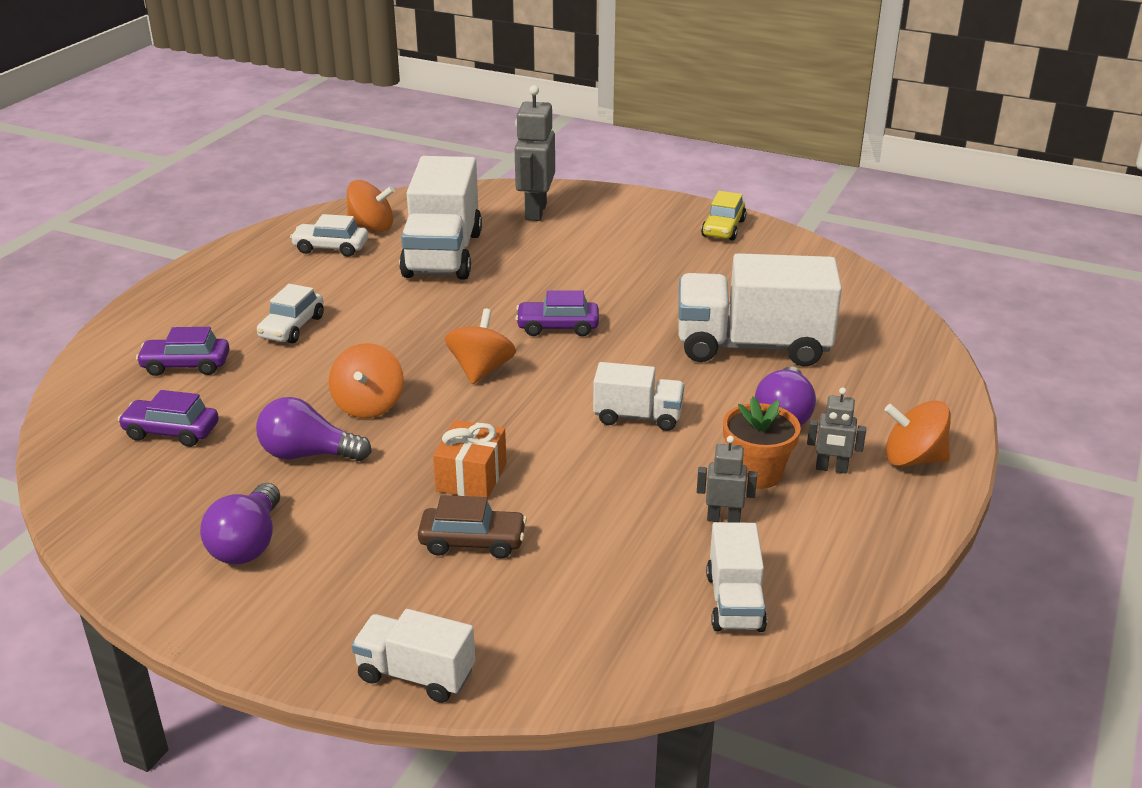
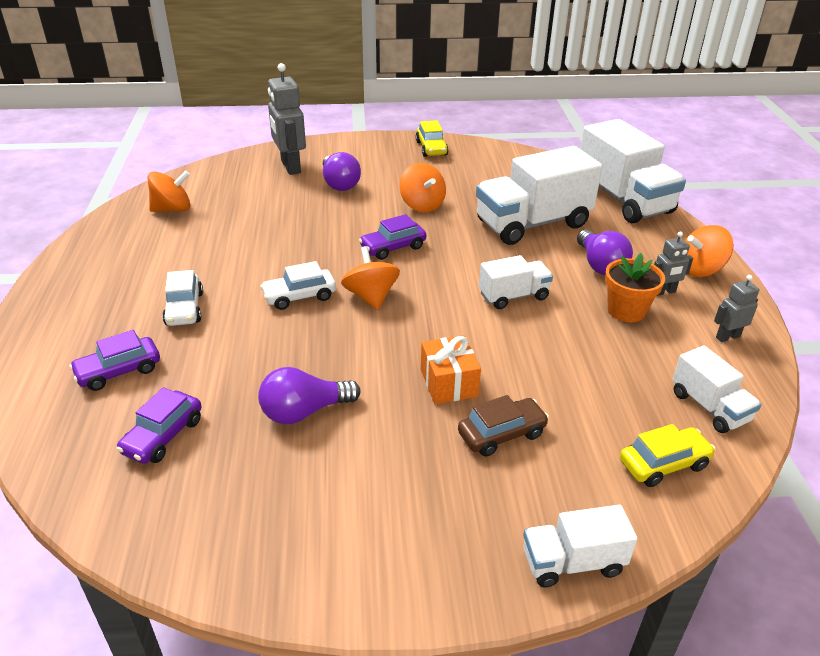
camera: 30 degrees left, 5 degrees up
purple car [118,390,219,447] -> purple car turned 45 degrees counterclockwise [116,387,201,464]
purple light bulb [200,483,280,565] -> purple light bulb moved to [323,152,361,191]
white car [290,214,368,257] -> white car moved to [260,261,336,310]
orange spinning top [329,343,404,418] -> orange spinning top moved to [399,163,446,212]
white truck [399,156,482,280] -> white truck moved to [580,119,686,223]
grey robot [697,436,757,523] -> grey robot moved to [714,275,759,342]
none -> yellow car [620,424,716,487]

